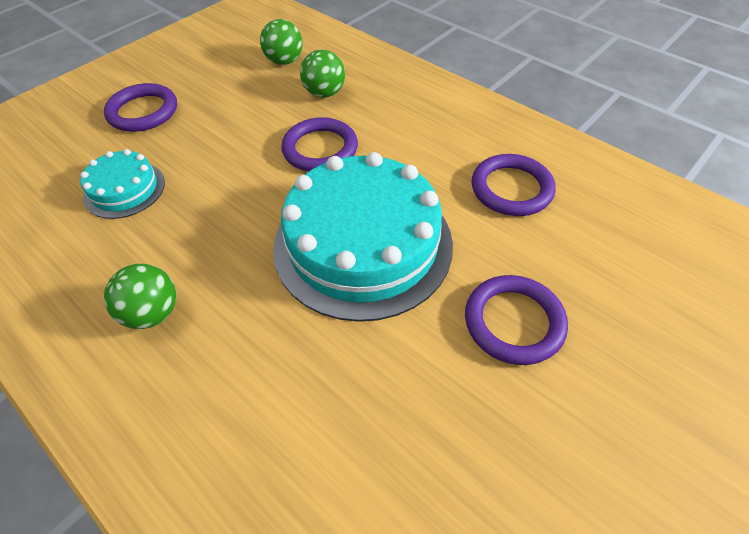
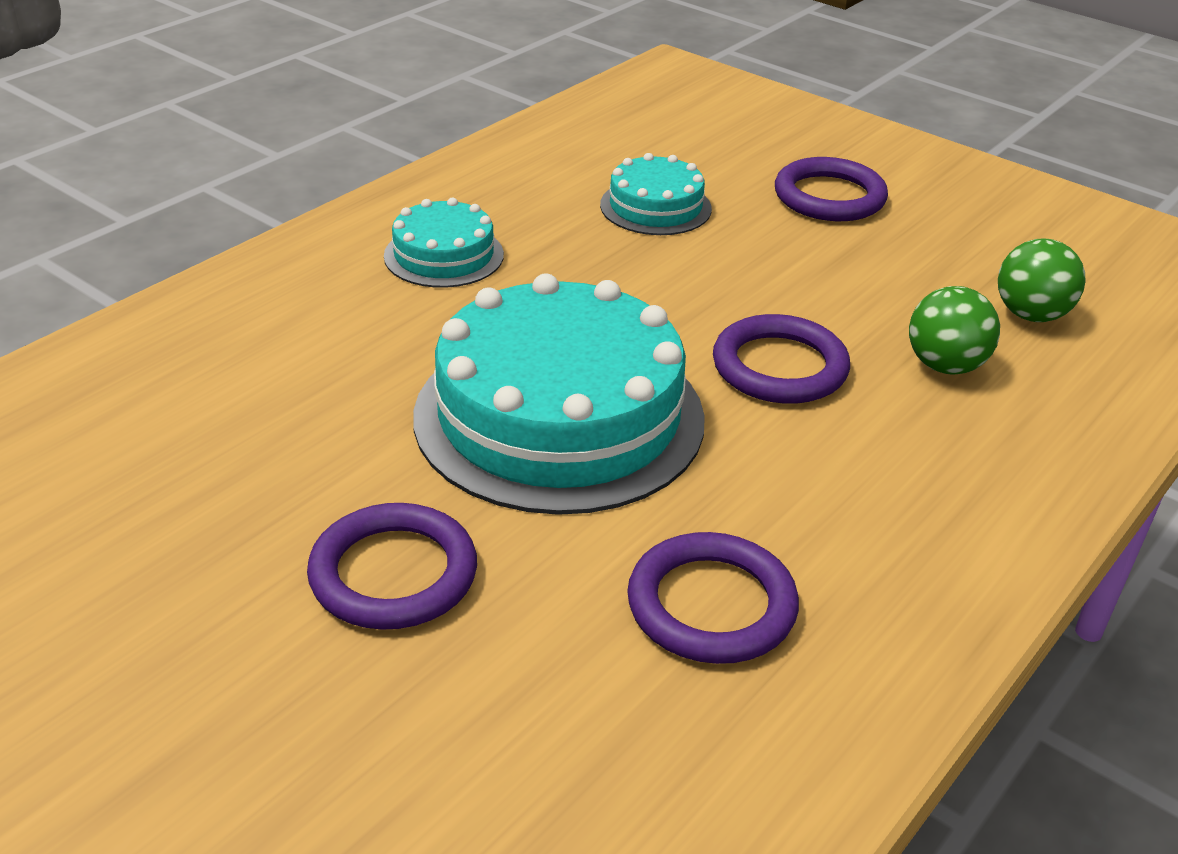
camera: 85 degrees right, 15 degrees down
green ball [104,264,176,329] -> turquoise cake [384,198,504,288]

